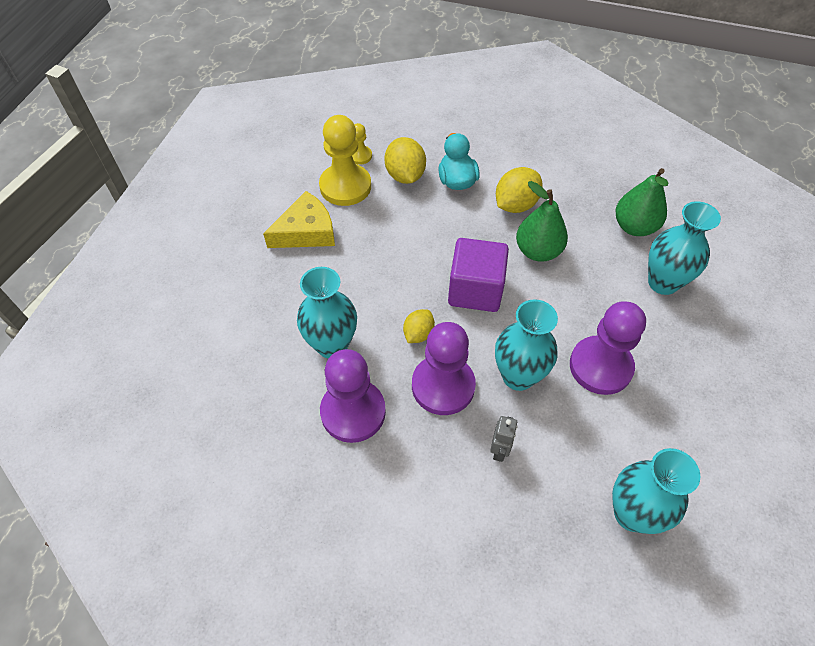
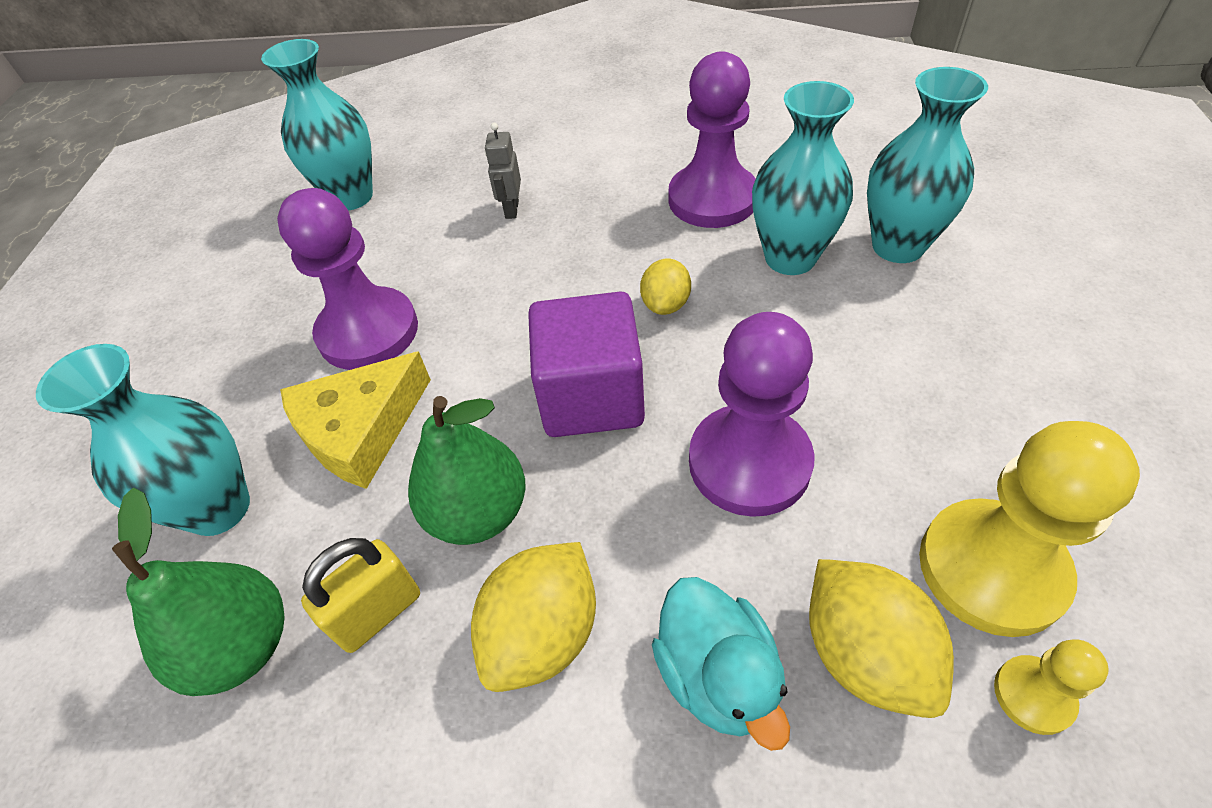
camera: 170 degrees right, 5 degrees down
yellow cheese [263,191,335,248] -> yellow cheese moved to [280,351,431,489]
purple pawn [412,322,476,415] -> purple pawn moved to [689,312,815,517]
turquoise vase [495,299,558,391] -> turquoise vase moved to [867,67,988,263]
none -> yellow padlock [301,538,420,653]

